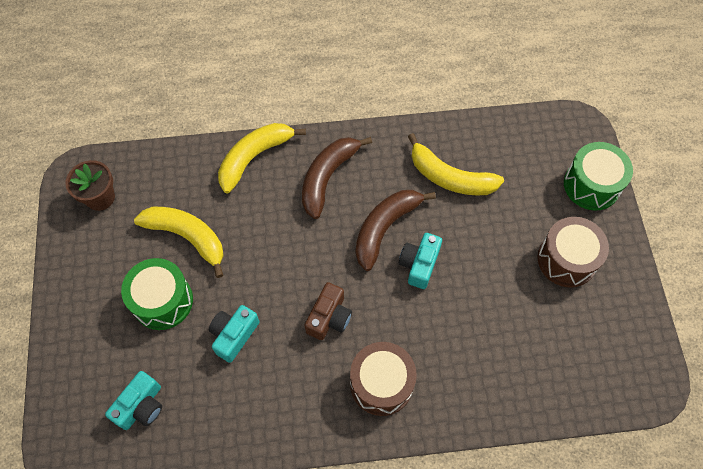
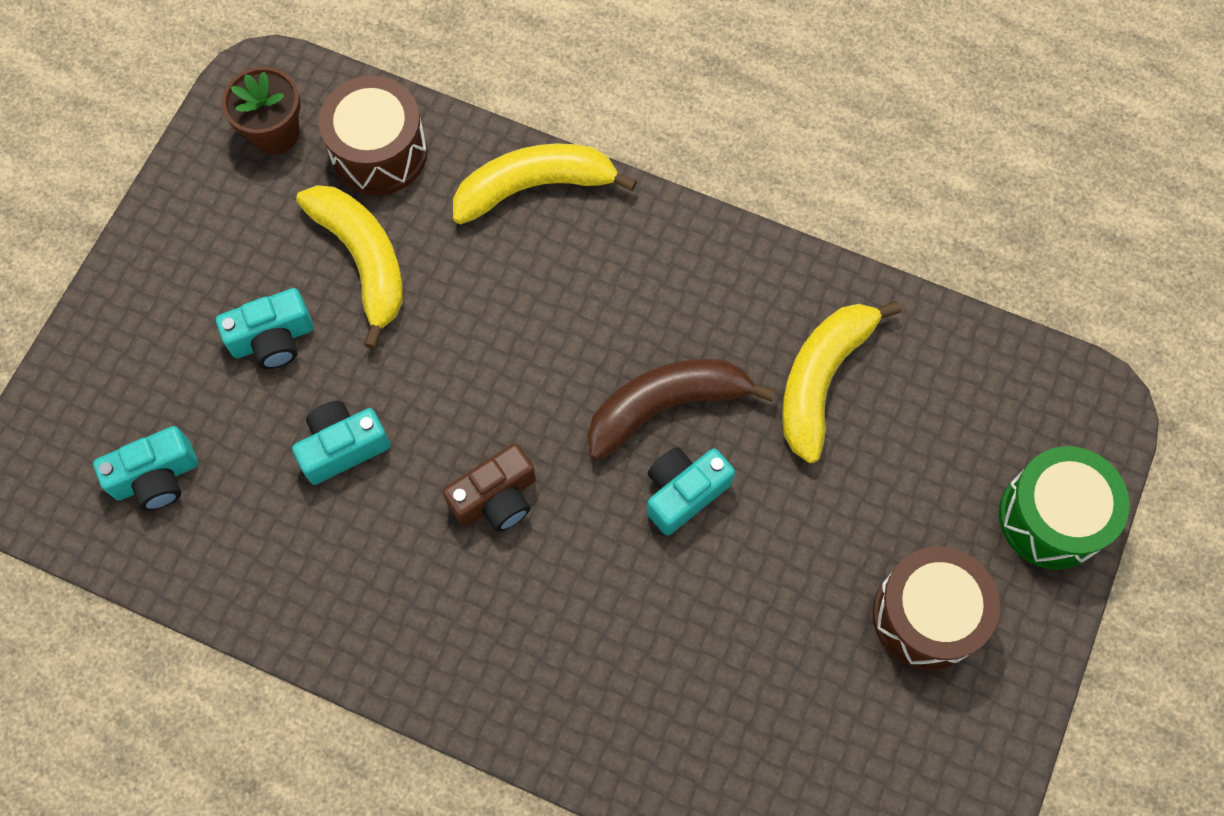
camera: 30 degrees right, 5 degrees up
green drum [121,258,193,330] -> turquoise camera [216,288,314,369]
brown banana [302,137,372,219] -> none
brown drum [350,342,417,416] -> brown drum moved to [319,75,428,195]
yellow banana [408,133,504,196] -> yellow banana turned 60 degrees clockwise [782,301,901,463]

